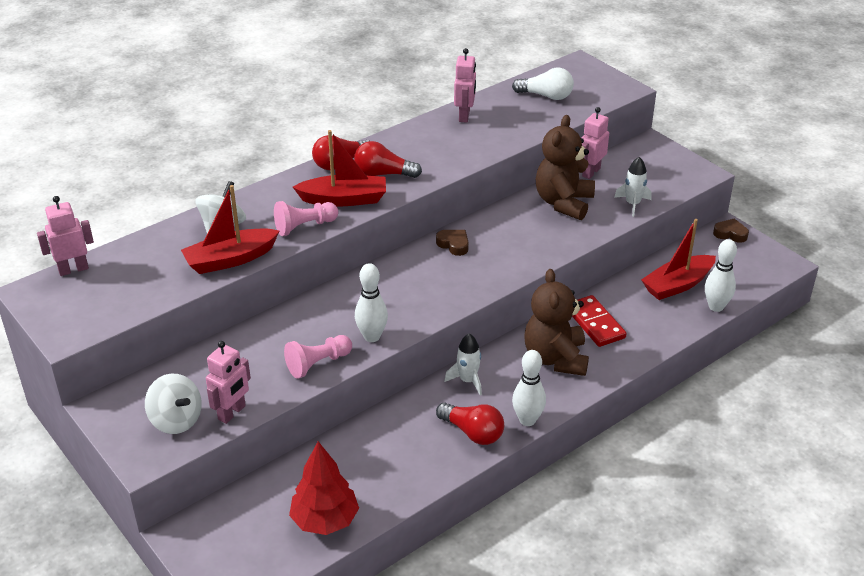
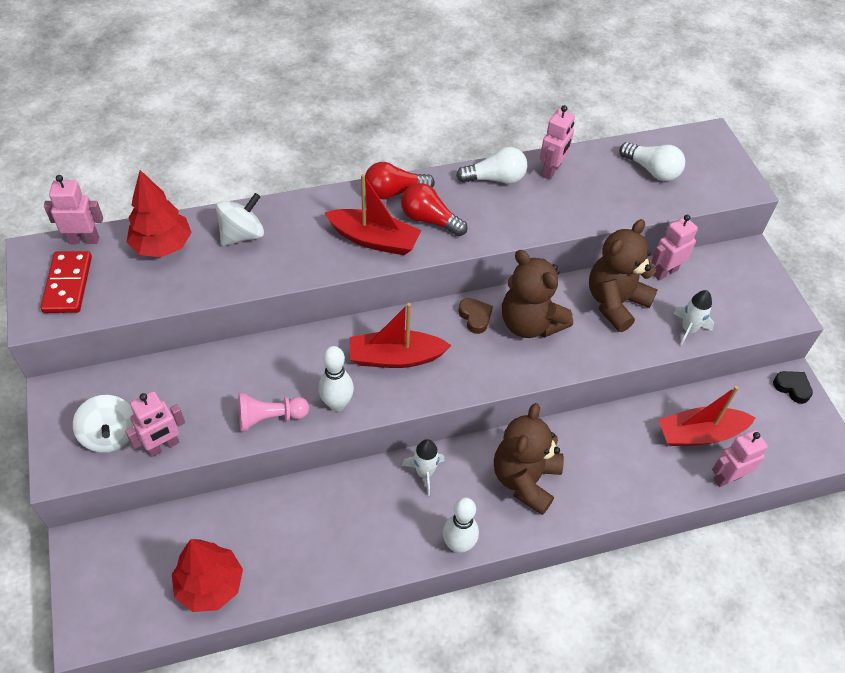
camera: 20 degrees right, 15 degrees up
red boat [181,185,279,274] -> red boat moved to [350,303,451,368]
pink pawn [274,201,338,236] -> none
red light bulb [436,403,504,445] -> none
red domino [572,295,627,347] -> red domino moved to [41,251,92,313]
white bowling pin [705,239,737,312] -> pink robot [712,430,768,487]
brown heart [713,219,749,243] -> black heart [773,371,813,404]
none -> red tree [127,170,192,257]
none -> white light bulb [456,147,527,184]
none -> brown teddy bear [502,250,573,338]

